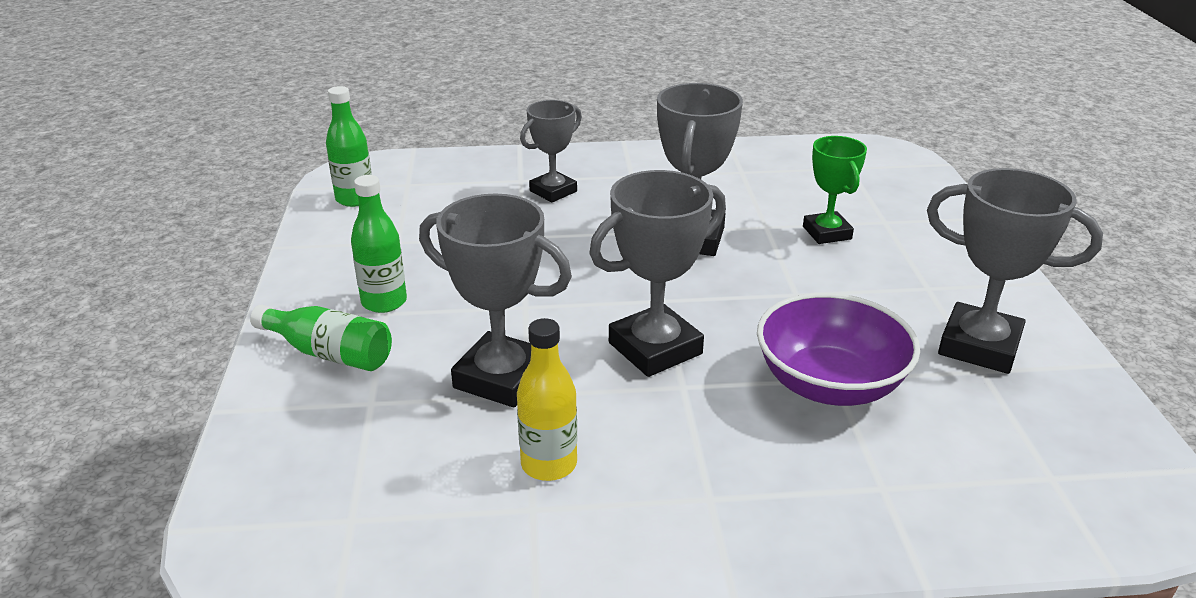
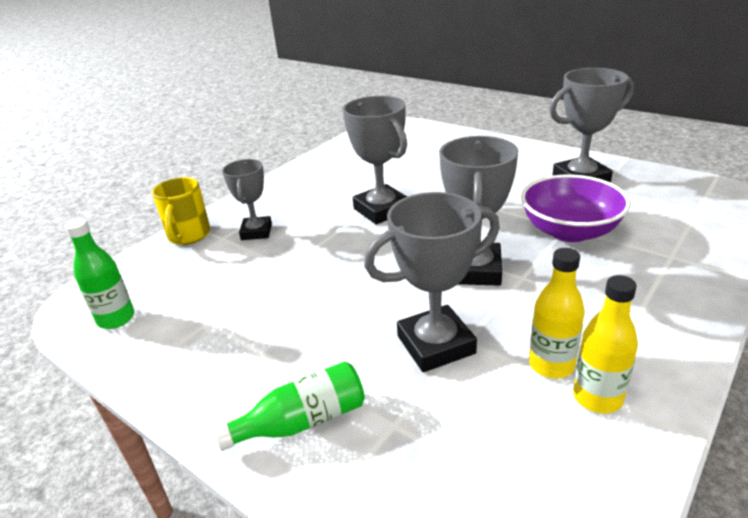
camera: 45 degrees left, 0 degrees up
green bottle [351,175,407,313] -> none
green trophy [803,136,867,244] -> none
none -> yellow mug [152,177,210,245]
none -> yellow bottle [573,275,638,414]

